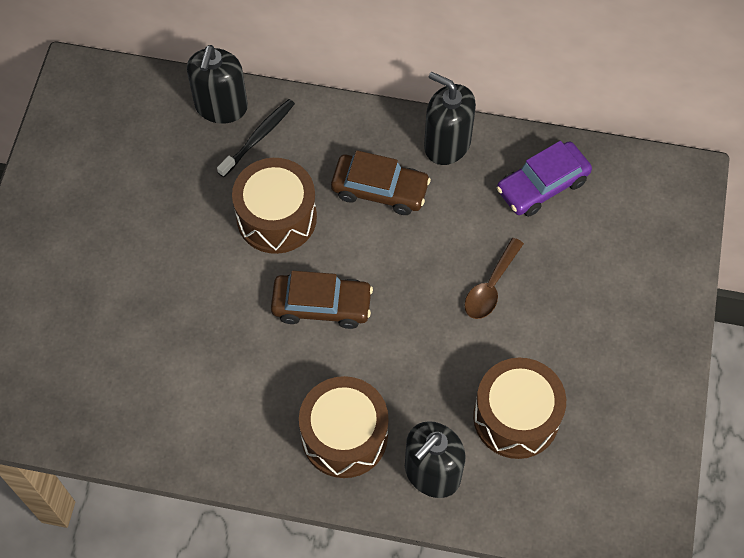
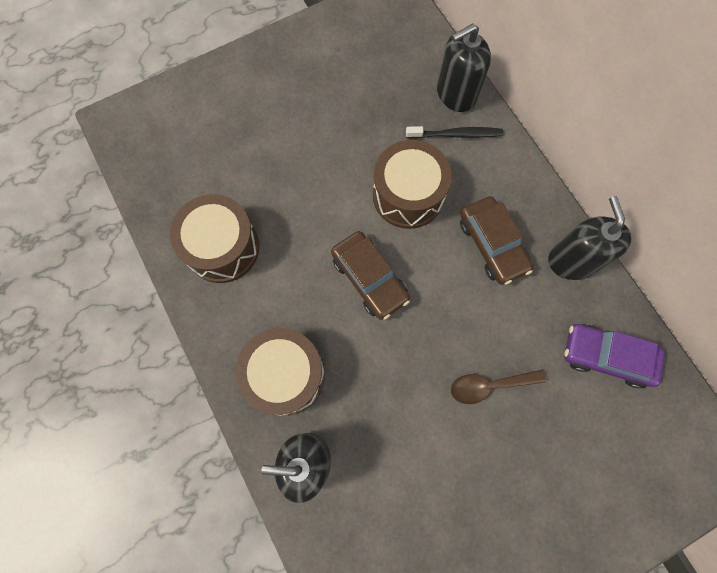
camera: 50 degrees right, 10 degrees up
brown drum [473,358,566,459] -> brown drum moved to [170,194,259,283]

